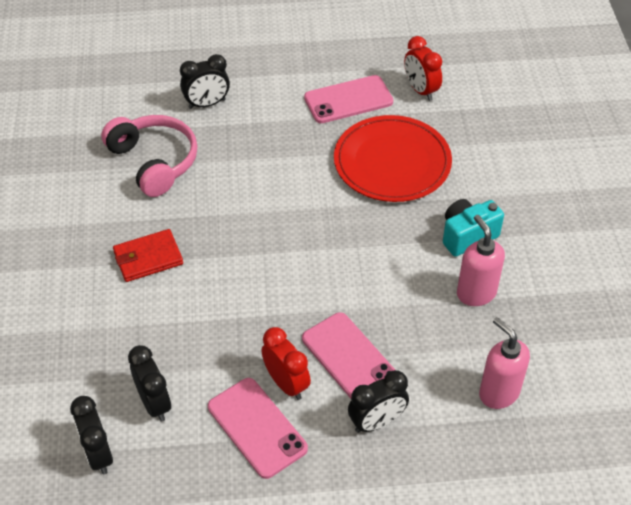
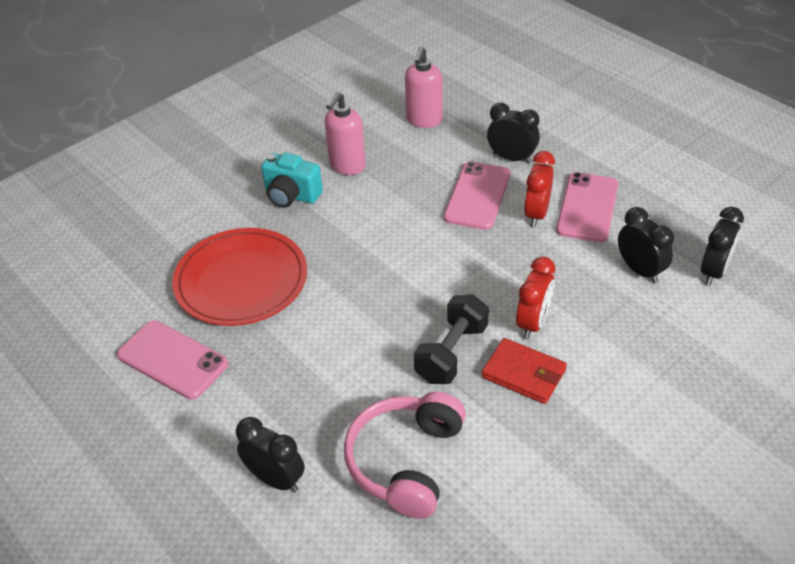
camera: 125 degrees left, 5 degrees down
black clock [128,345,171,422] -> black clock turned 120 degrees clockwise [618,207,674,283]
red clock [404,36,442,101] -> red clock moved to [516,257,555,339]
none -> black dumbbell [414,294,489,384]

